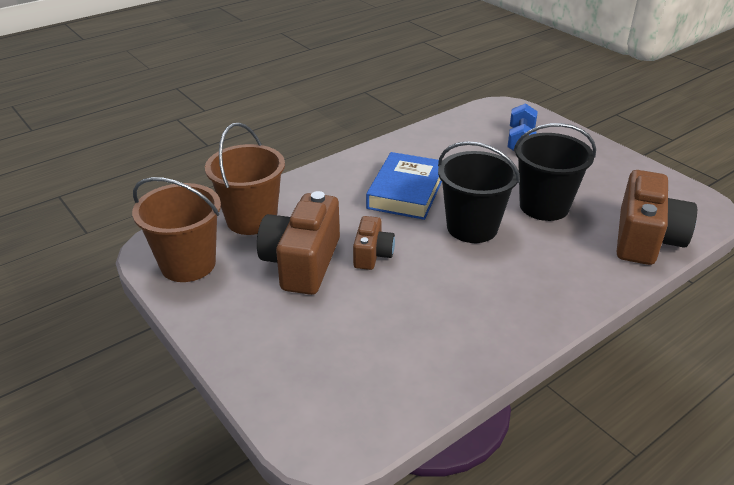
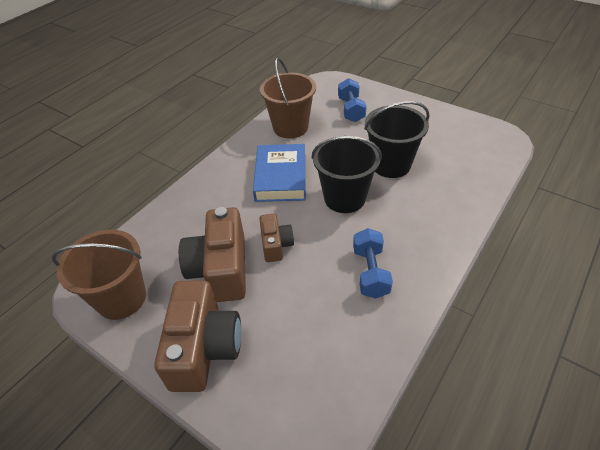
camera: 15 degrees left, 10 degrees up
brown bucket [205,123,285,235] -> brown bucket moved to [260,58,316,138]
brown camera [617,170,697,265] -> brown camera moved to [154,280,241,392]
none -> blue dumbbell [353,228,393,298]

